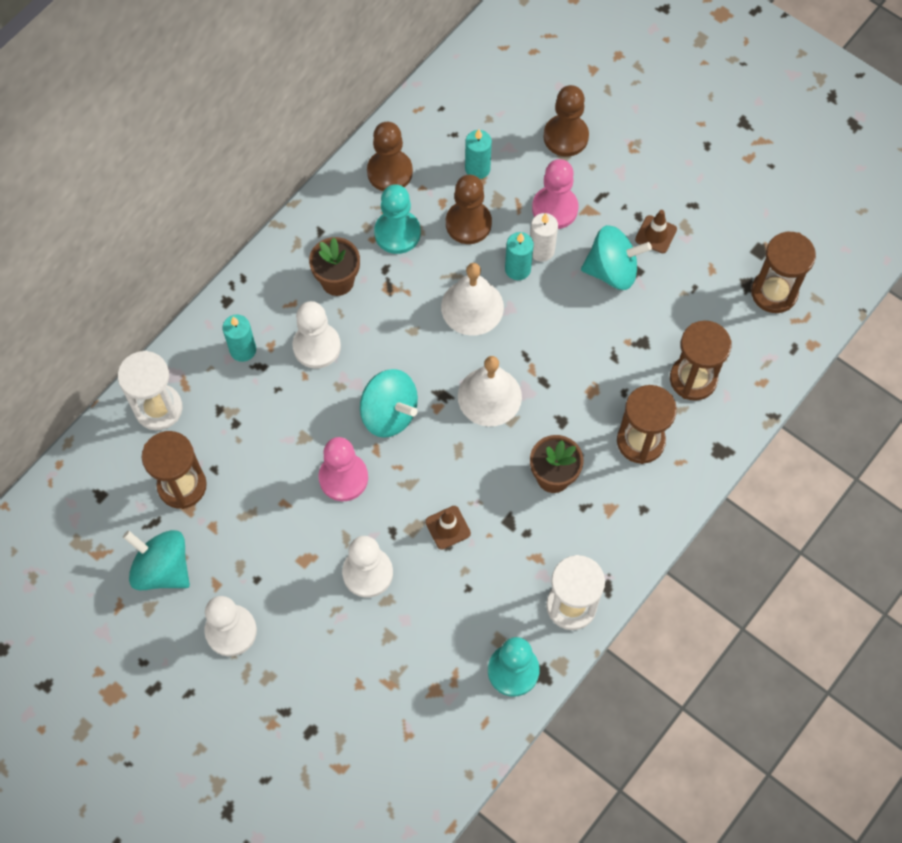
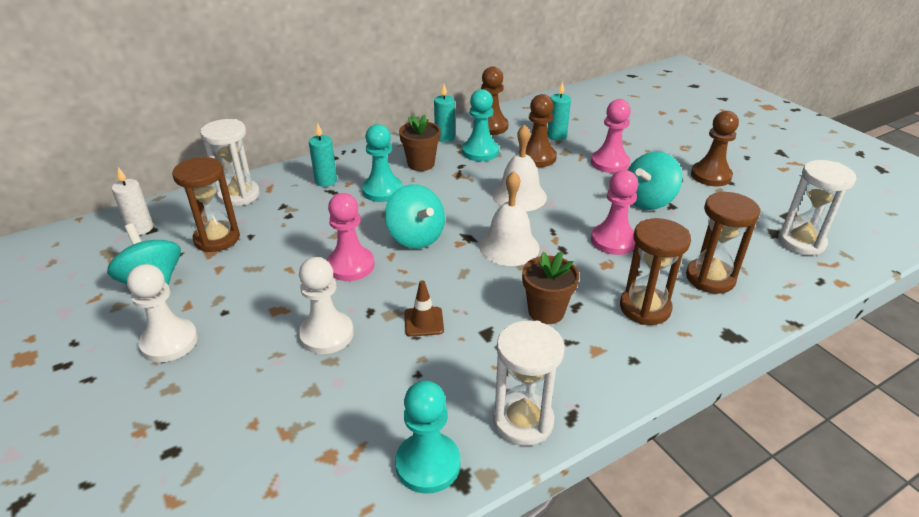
camera: 20 degrees right, 30 degrees down
white pawn [292,301,341,369] -> turquoise pawn [362,124,403,202]
turquoise candle [505,232,534,280] -> turquoise candle moved to [434,84,455,142]
white candle [530,213,558,262] -> white candle moved to [112,167,154,235]
brown pawn [543,85,589,157] -> brown pawn moved to [691,111,739,186]
turquoise spinning top [581,225,652,290] -> turquoise spinning top turned 120 degrees clockwise [628,152,682,210]
brown traffic cone [635,210,677,253] -> none
brown hourglass [751,232,816,313] -> white hourglass [778,160,856,256]
none -> pink pawn [591,170,639,255]

